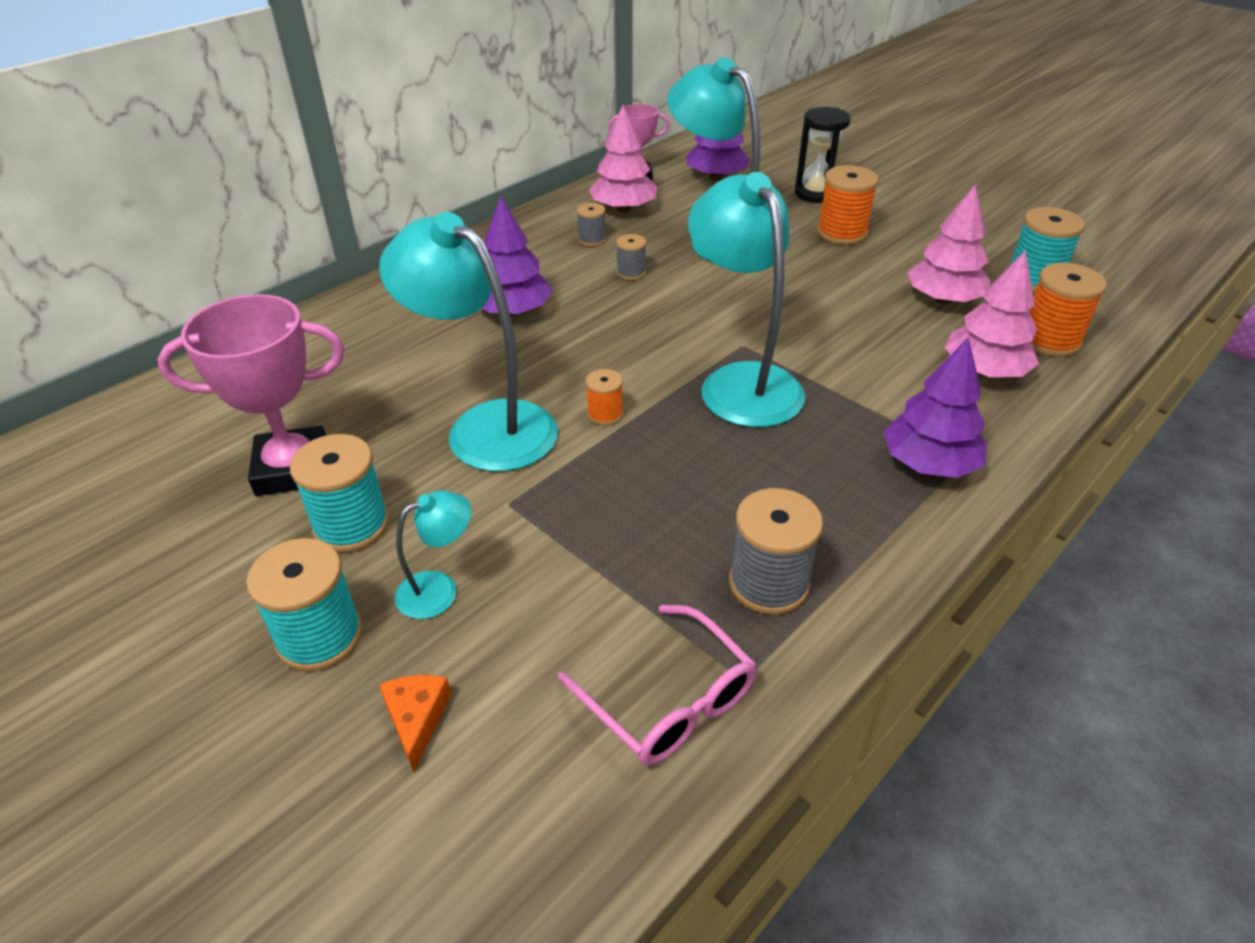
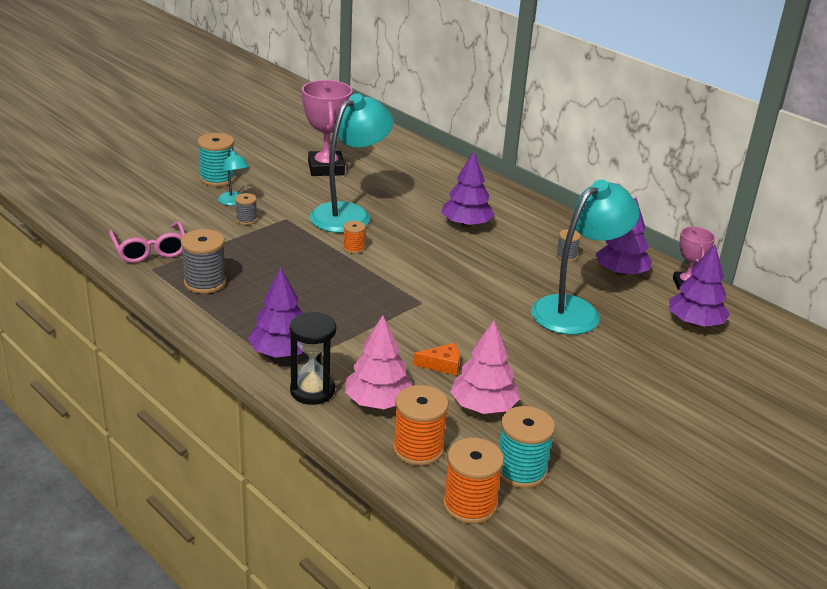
camera: 90 degrees right, 10 degrees down
turquoise spool [290,434,389,552] -> none
orange cheese [379,675,451,772] -> orange cheese moved to [414,343,460,376]
pink glasses [558,605,757,765] -> pink glasses turned 75 degrees counterclockwise [109,221,185,263]
pink tree [589,105,657,212] -> purple tree [595,197,652,276]
grey spool [616,234,646,280] -> grey spool moved to [235,193,257,225]
turquoise lamp [688,172,806,427] -> none
black hourglass [795,107,851,203] -> black hourglass moved to [290,312,336,405]
orange spool [817,165,879,245] -> orange spool moved to [443,438,504,524]

